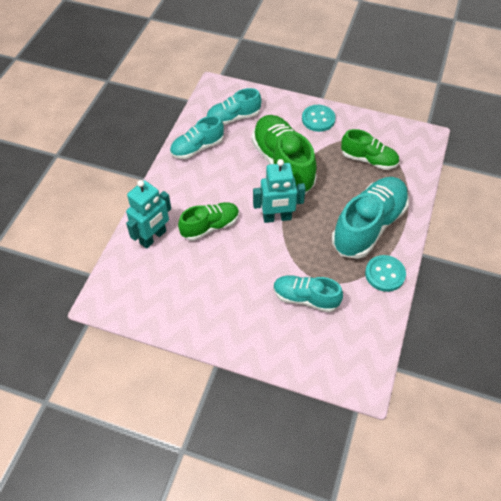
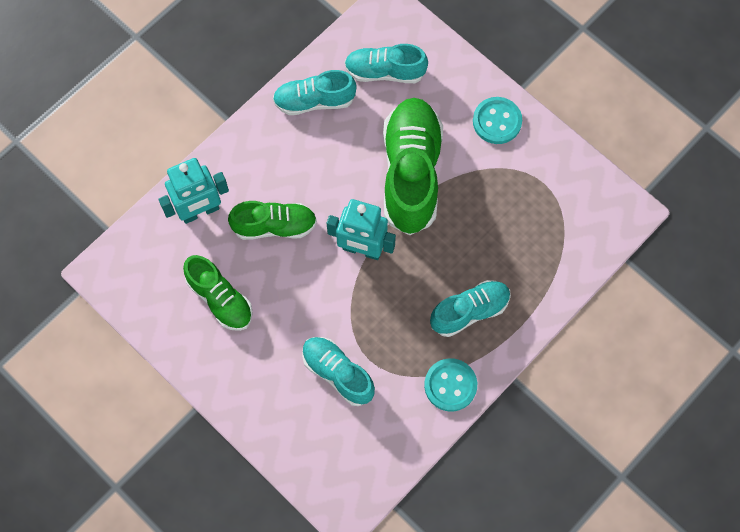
camera: 25 degrees right, 15 degrees up
turquoise shoe [332,177,409,259] -> turquoise shoe [430,280,511,337], size x0.59
green shoe [341,129,399,170] -> green shoe moved to [183,255,253,331]

